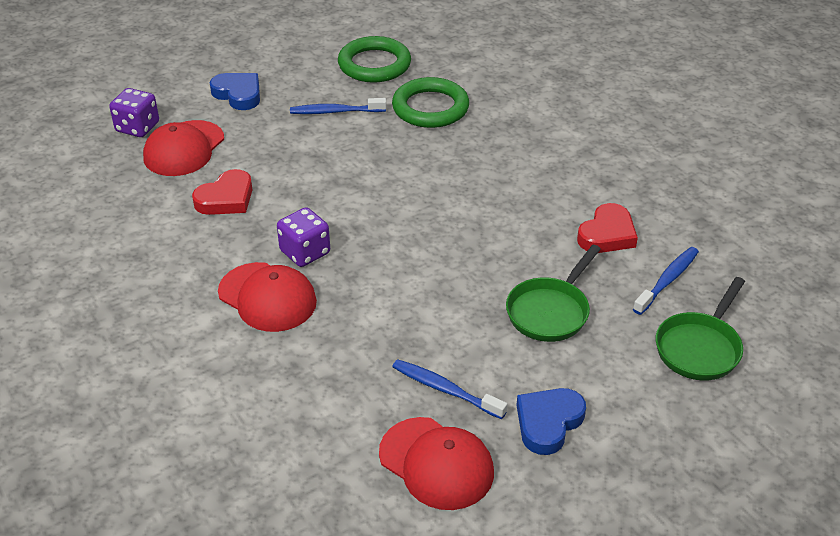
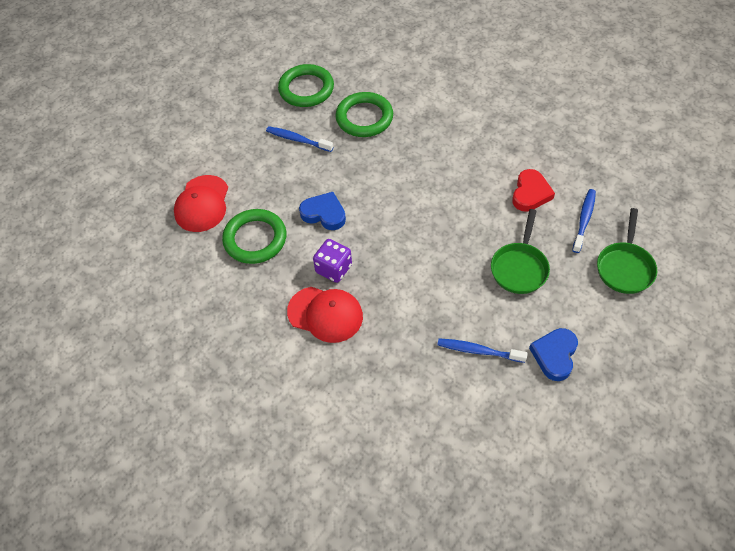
camera: 15 degrees left, 15 degrees up
purple dice [109,88,159,137] -> none
red heart [192,169,252,215] -> green ring [222,209,286,264]
blue heart [210,73,260,110] -> blue heart moved to [299,192,346,230]
blue toothbrush [290,98,386,114] -> blue toothbrush turned 45 degrees clockwise [266,126,333,152]
red cap [379,417,494,510] -> none

